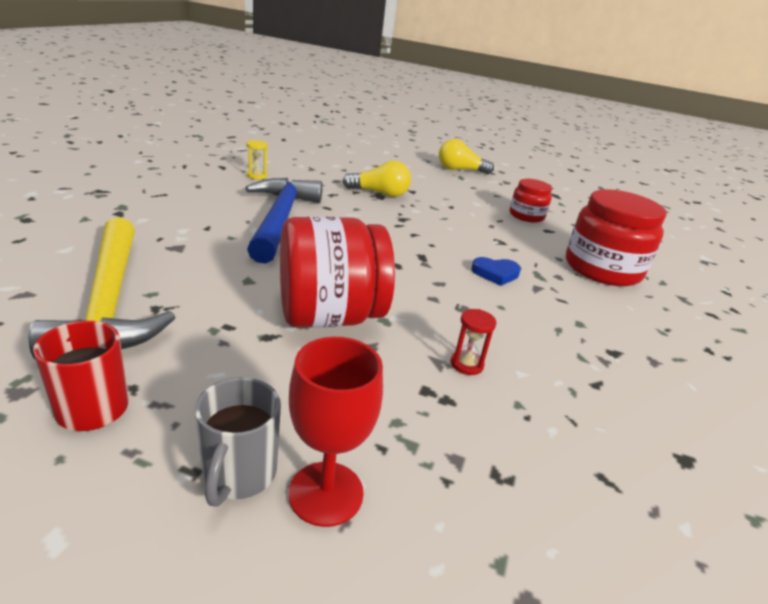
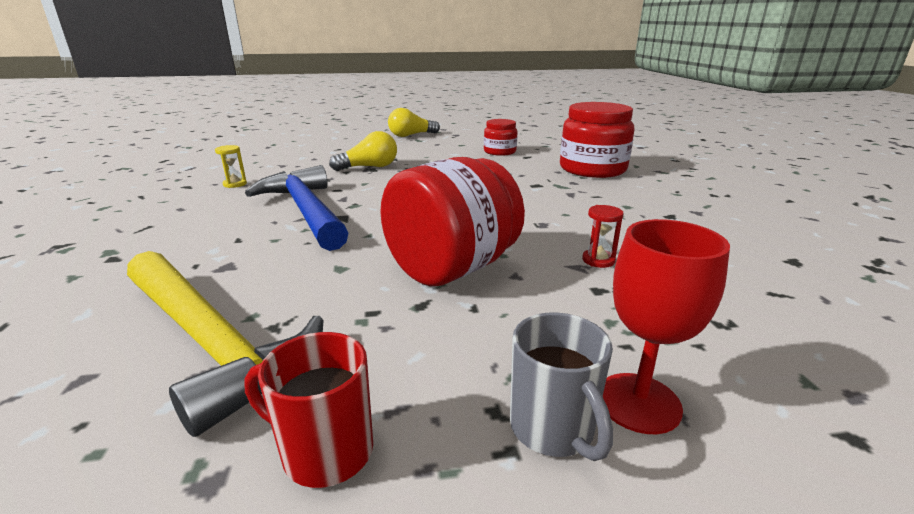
camera: 25 degrees left, 5 degrees down
blue heart [471,257,521,286] -> none

